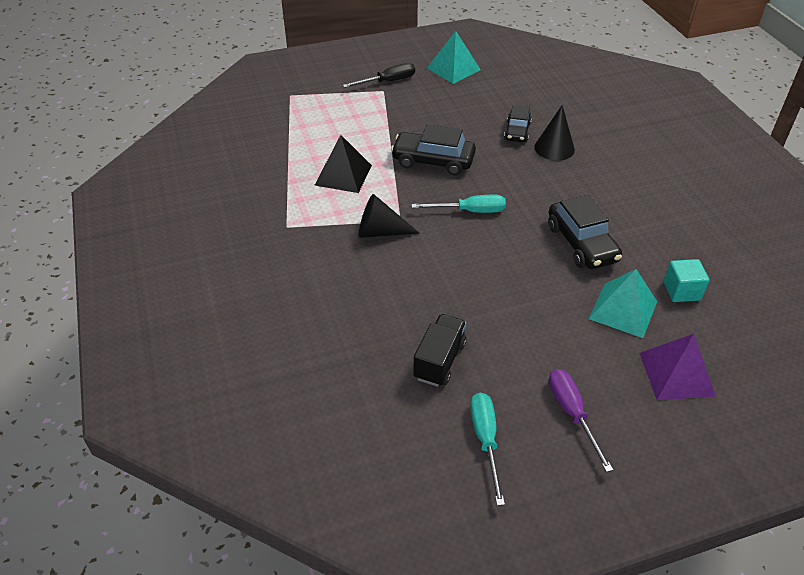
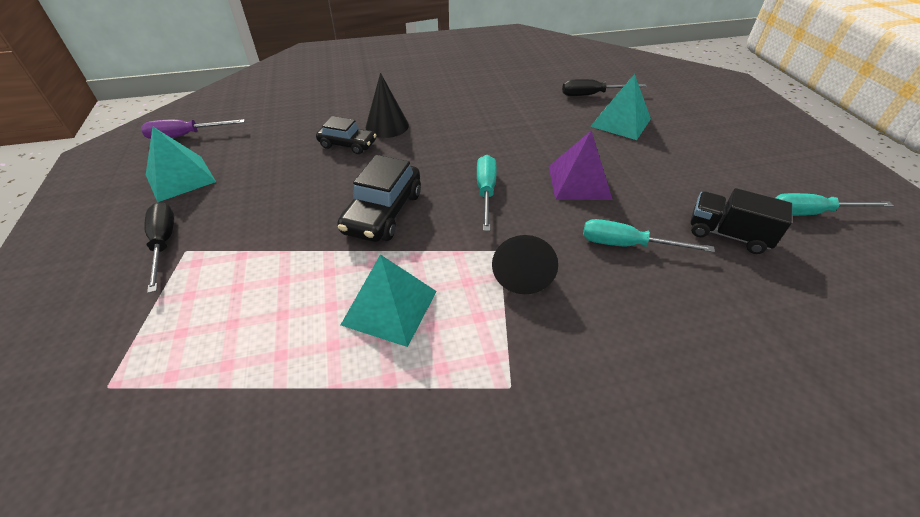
camera: 85 degrees left, 0 degrees up
black pyramid [315,135,372,193] -> turquoise pyramid [341,254,437,347]
black car [548,195,622,269] -> none
purple screwdriver [549,369,613,472] -> purple screwdriver moved to [141,119,245,139]
purple pyramid [639,334,716,400] -> purple pyramid moved to [549,130,613,200]
turquoise cube [663,259,710,302] -> black screwdriver [562,79,647,96]
none -> turquoise screwdriver [583,219,715,252]

